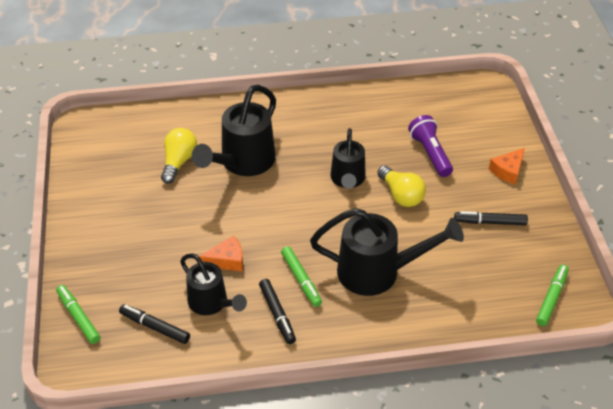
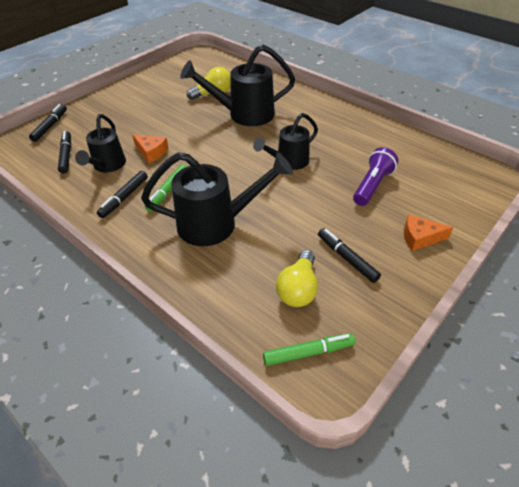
camera: 50 degrees right, 0 degrees up
green marker [56,285,101,344] -> black marker [29,104,67,142]
black watering can [310,208,464,296] -> black watering can turned 60 degrees counterclockwise [141,152,293,246]
yellow light bulb [377,165,426,207] -> yellow light bulb moved to [276,250,318,307]

